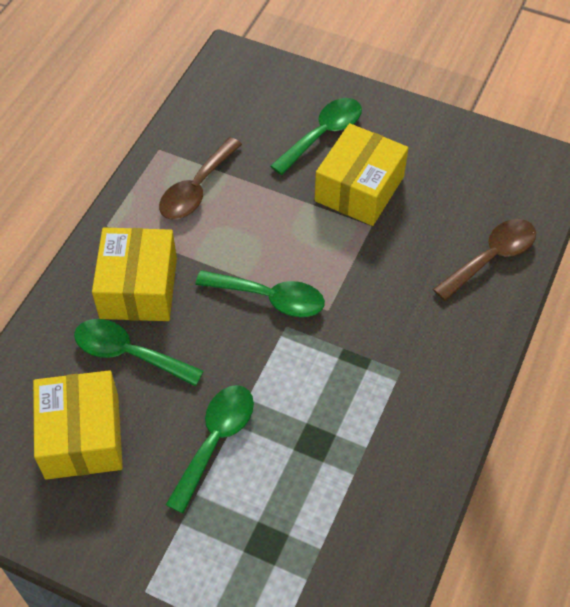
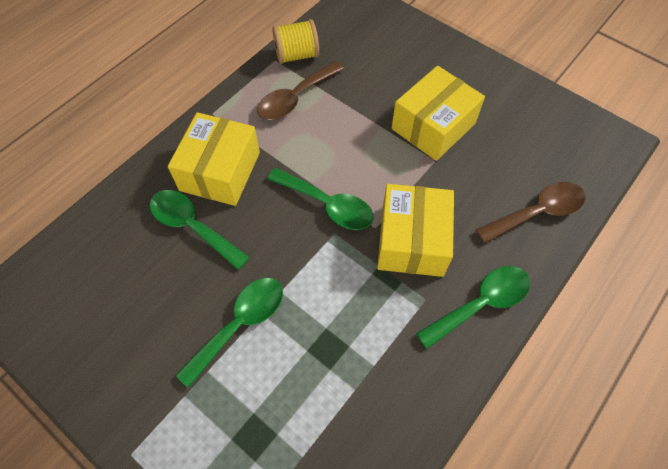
camera: 15 degrees right, 5 degrees up
yellow box [33,370,123,480] -> yellow box moved to [377,184,454,277]
green spoon [270,98,362,175] -> green spoon moved to [416,266,530,349]
none -> yellow spool [272,19,319,64]

